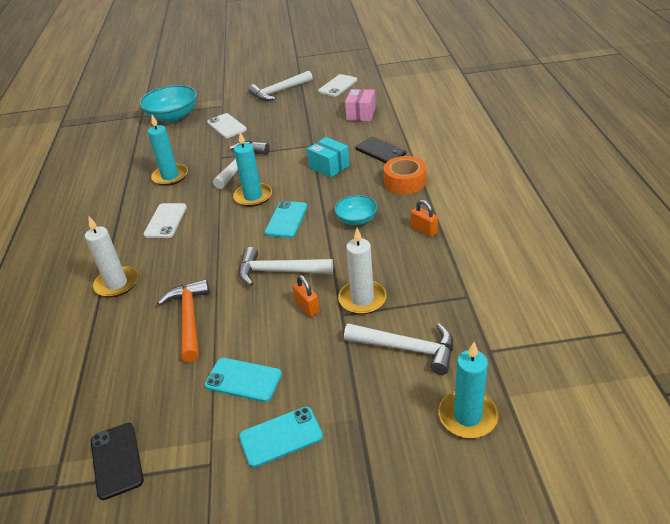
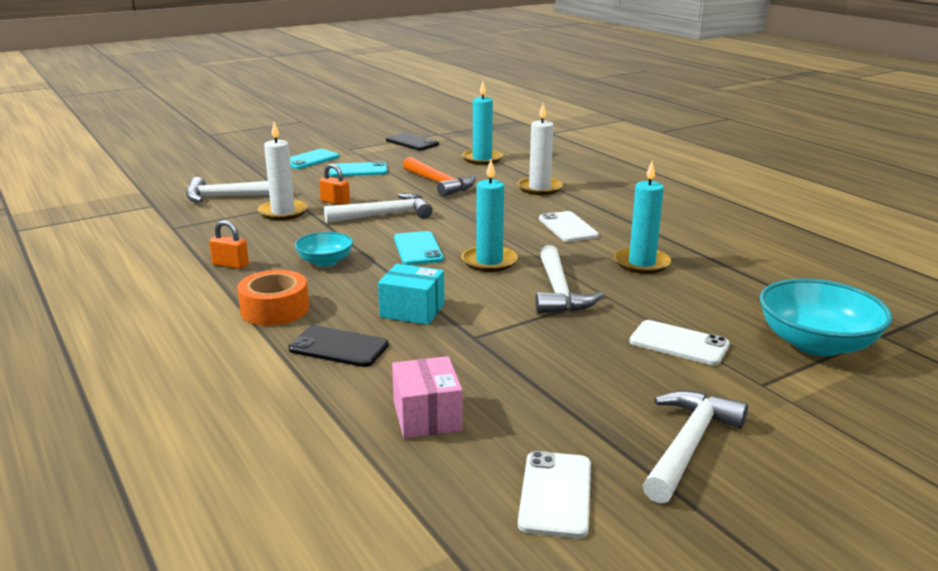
camera: 150 degrees right, 15 degrees down
turquoise candle [439,342,498,438] -> turquoise candle moved to [462,81,503,165]

